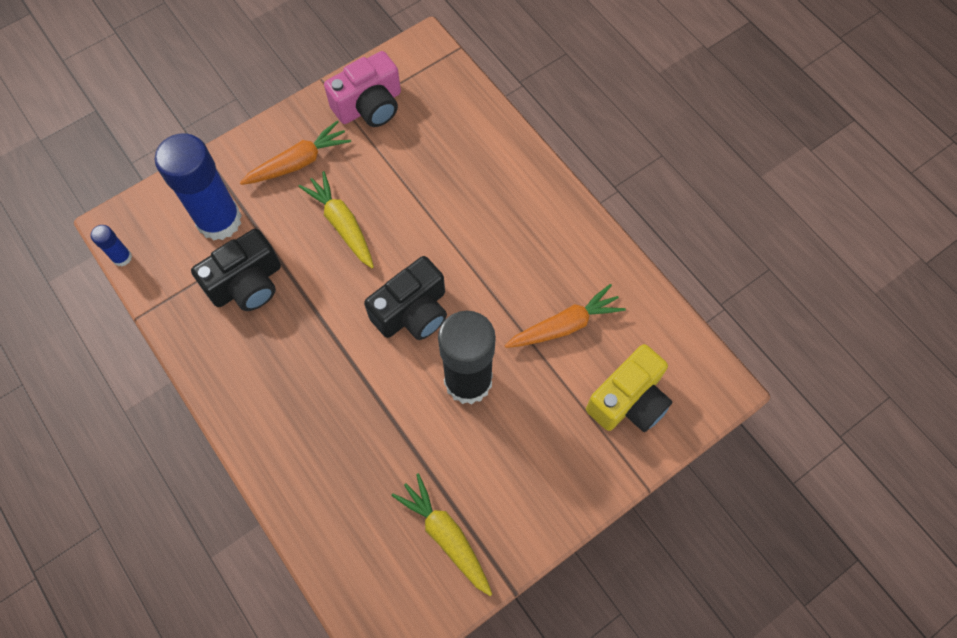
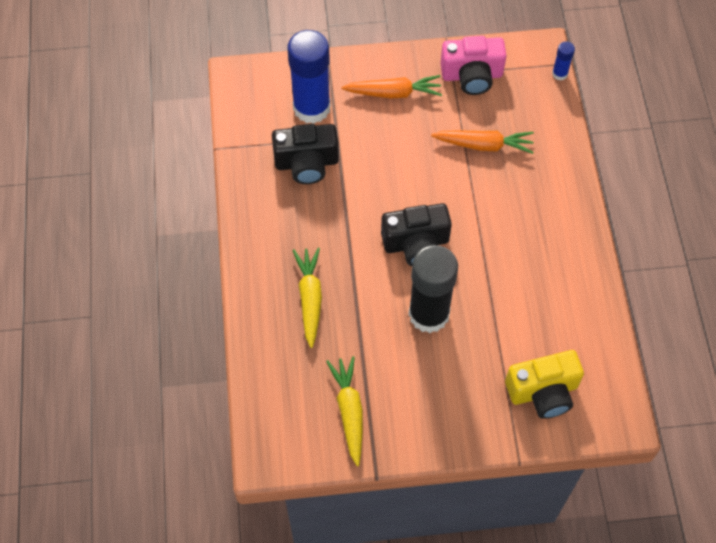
camera: 30 degrees right, 5 degrees down
blue glue stick [91,225,132,266] -> blue glue stick moved to [552,41,575,81]
yellow carrot [299,171,374,268] -> yellow carrot moved to [293,248,322,348]
orange carrot [505,284,626,348] -> orange carrot moved to [431,131,534,154]

